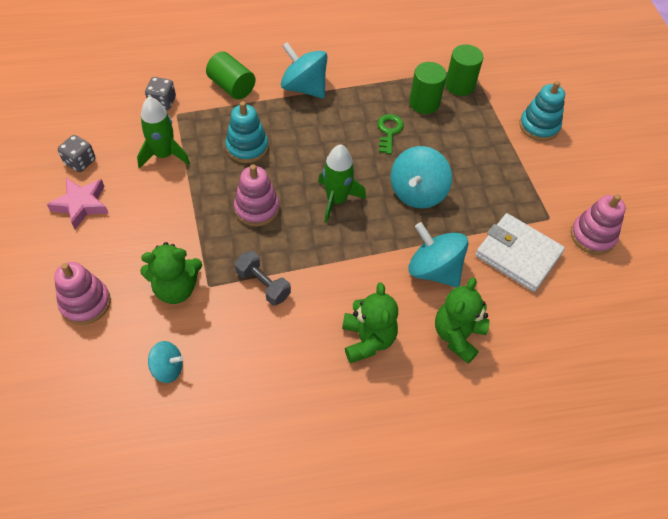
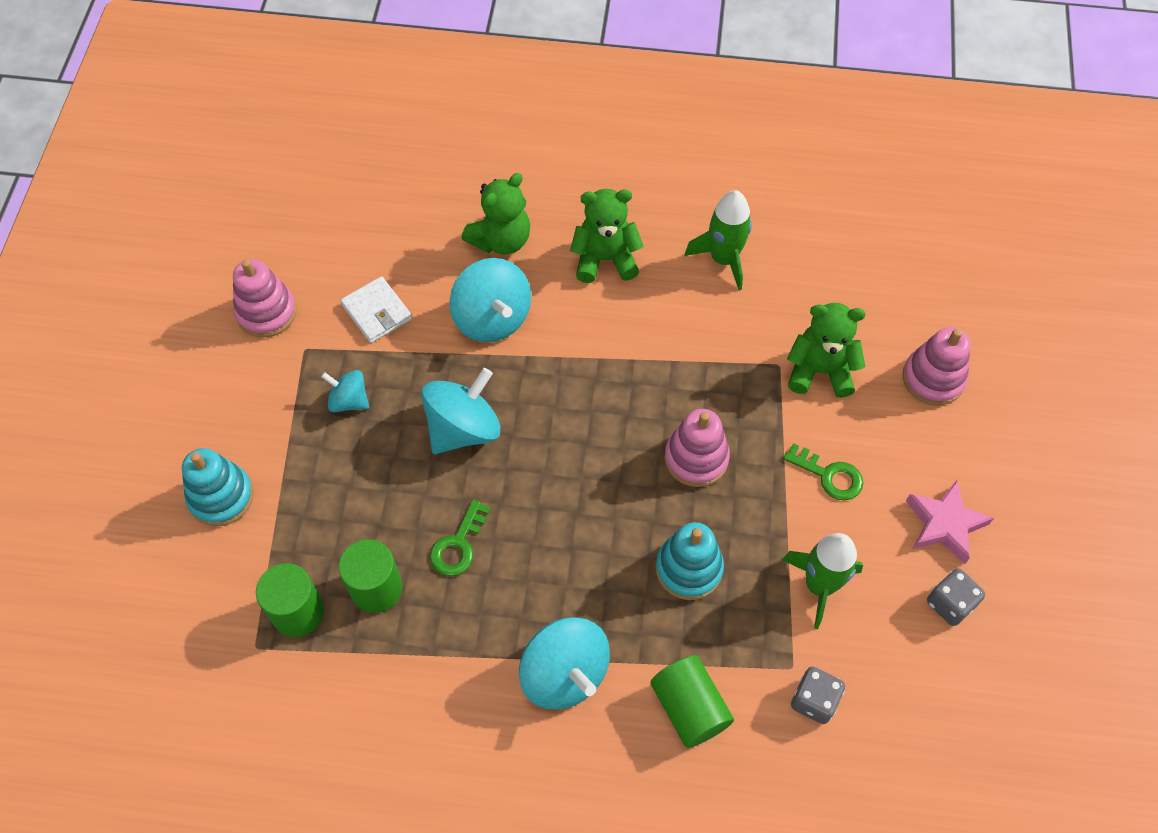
camera: 160 degrees left, 5 degrees up
turquoise spinning top [148,341,184,383] -> turquoise spinning top moved to [321,370,369,412]
grey dumbbell [235,251,291,306] -> none
green rocket [318,144,366,223] -> green rocket moved to [684,190,752,291]
green teddy bear [342,282,398,363] -> green teddy bear turned 75 degrees clockwise [570,189,644,283]
white wallet [475,213,565,292] -> white wallet [340,276,412,343], size x0.64
none -> green key [783,443,863,500]

